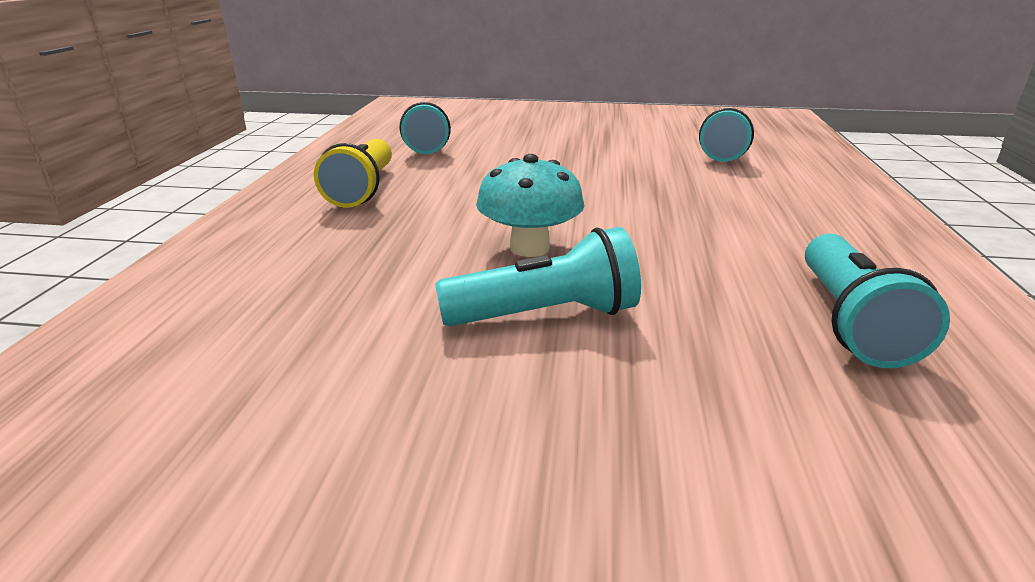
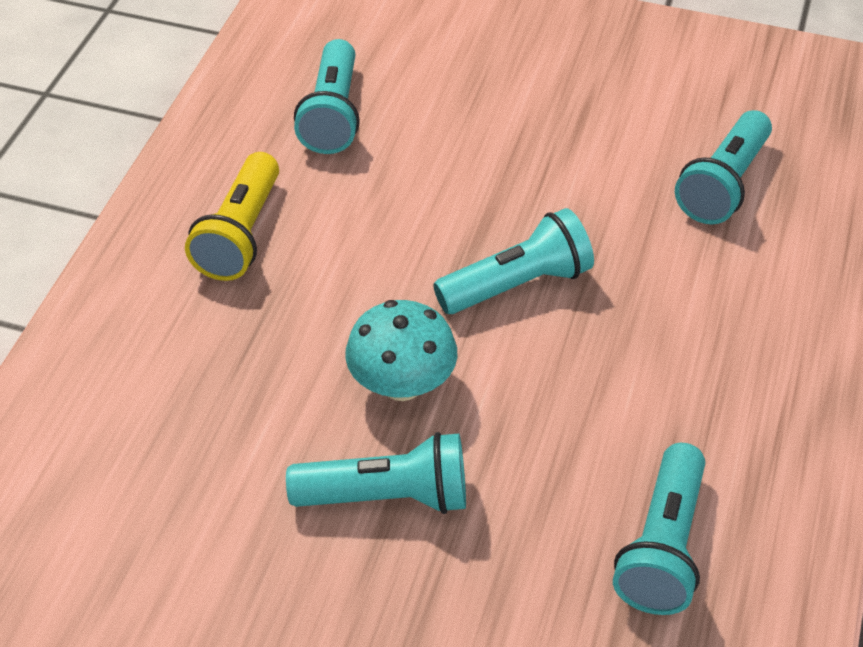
camera: 10 degrees right, 20 degrees up
none -> turquoise flashlight [433,208,594,314]

